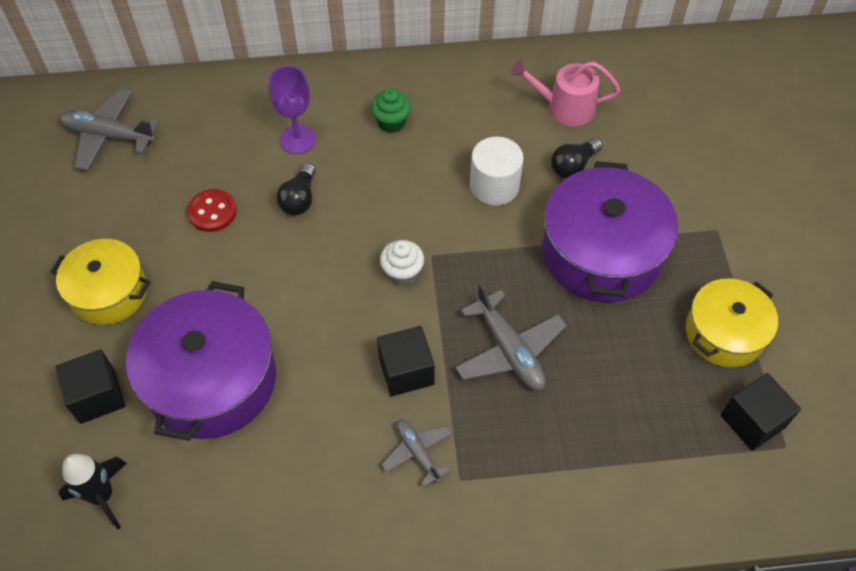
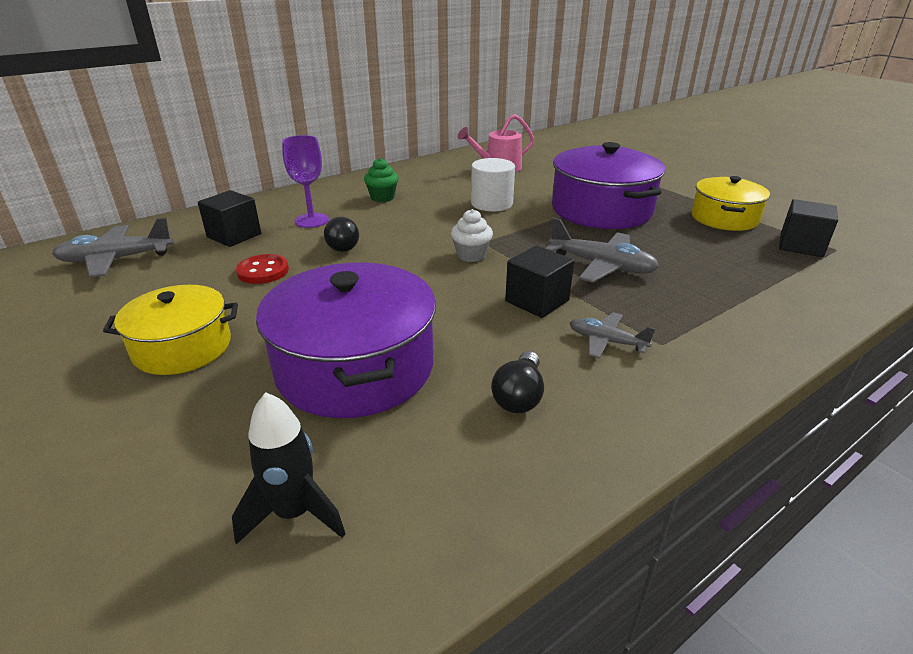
camera: 30 degrees left, 25 degrees down
black cube [55,349,125,424] -> black cube moved to [198,190,261,247]
black light bulb [551,138,602,179] -> black light bulb moved to [491,351,544,413]

